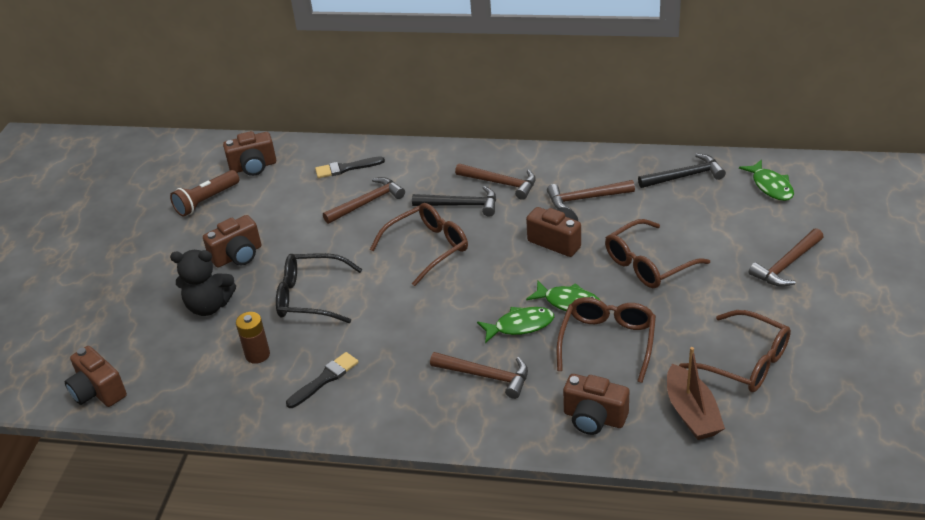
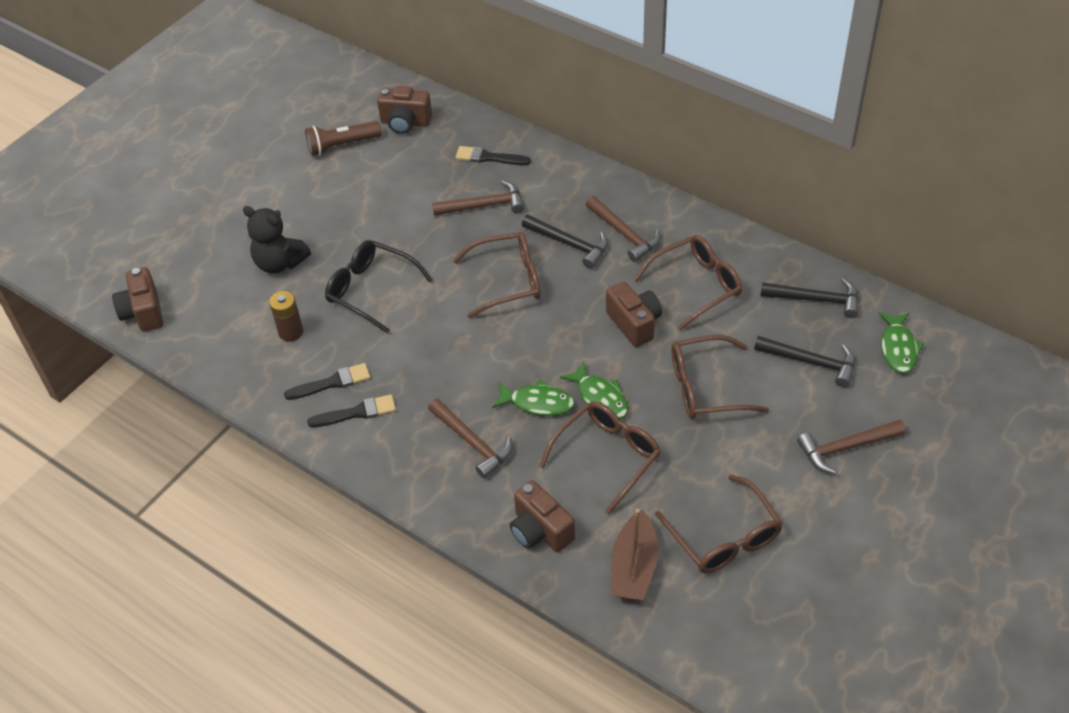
camera: 25 degrees right, 10 degrees up
brown camera [203,215,261,268] -> none
brown hammer [547,180,635,209] -> brown glasses [633,235,742,330]
none -> black brush [307,394,396,427]
none -> black hammer [754,336,855,387]

